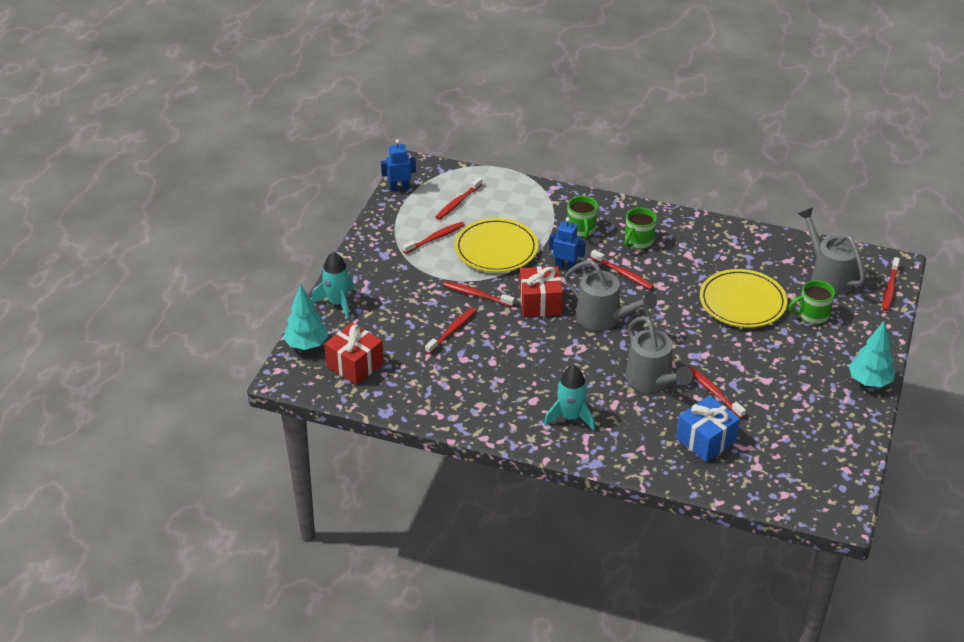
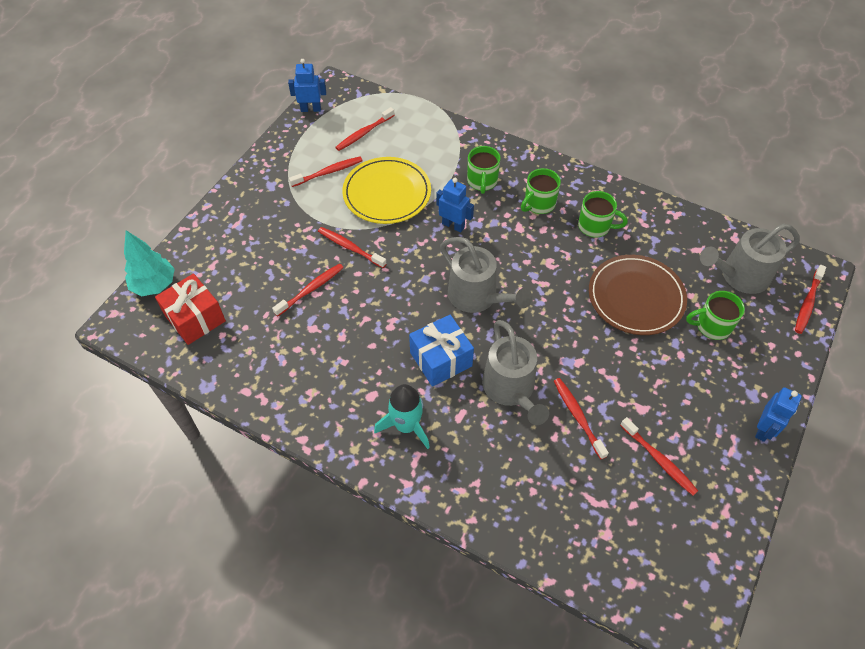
camera: 10 degrees right, 15 degrees up
turquoise rocket [312,252,354,319] -> none
red gift [519,266,563,317] -> none
red toothbrush [591,249,654,290] -> red toothbrush moved to [620,417,698,496]
blue gift [676,396,740,462] -> blue gift moved to [409,315,474,387]
yellow plate [700,269,787,328] -> brown plate [589,255,687,335]
grey watering can [798,207,865,295] -> grey watering can turned 90 degrees counterclockwise [700,224,800,294]
turquoise tree [849,321,896,387] -> blue robot [755,387,802,442]
none -> green mug [578,191,628,237]

